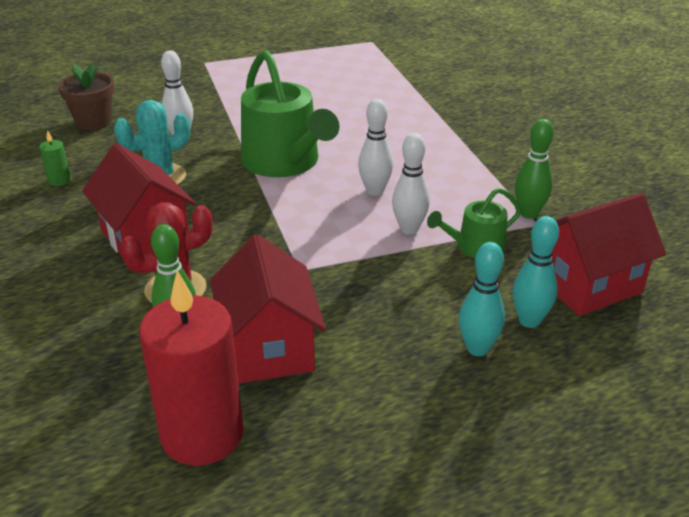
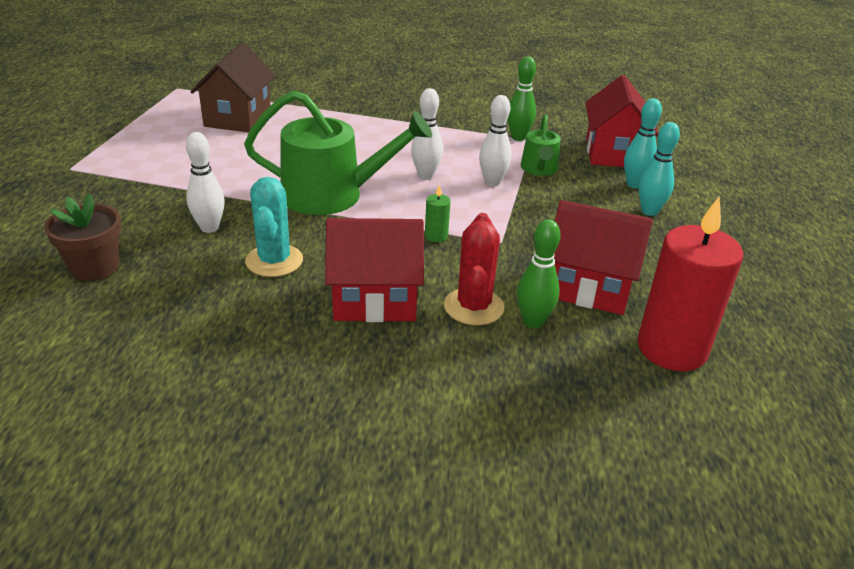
camera: 60 degrees left, 0 degrees up
green candle [39,130,71,186] -> green candle moved to [425,185,451,242]
none -> brown house [191,42,275,132]

